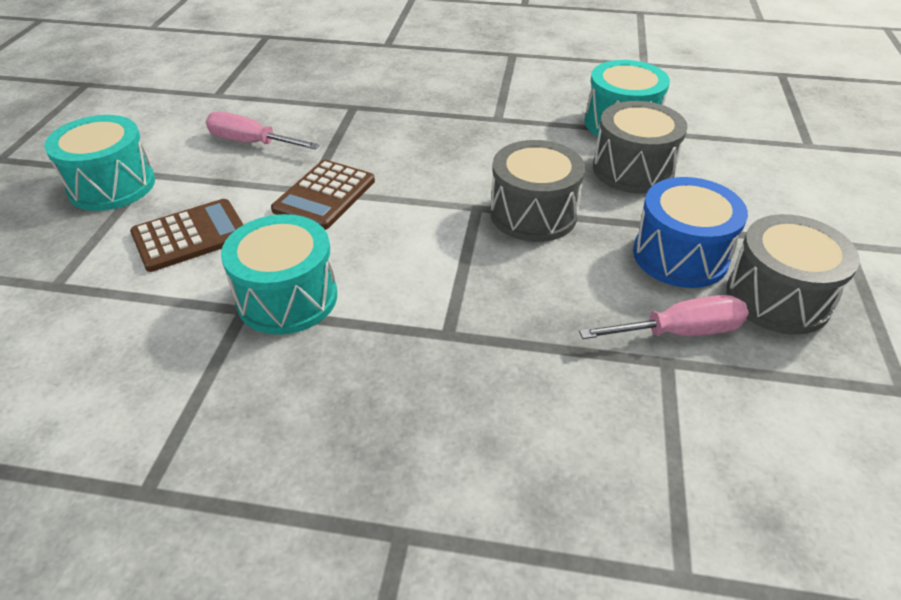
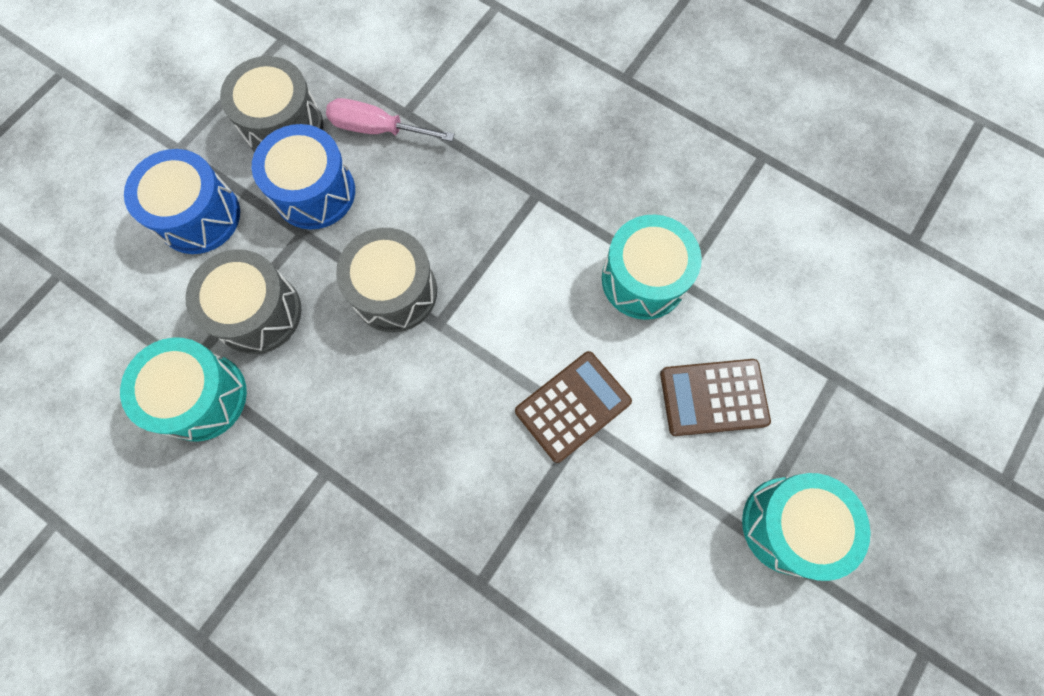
camera: 155 degrees left, 30 degrees up
pink screwdriver [206,111,320,149] -> none
none -> blue drum [124,149,240,254]

